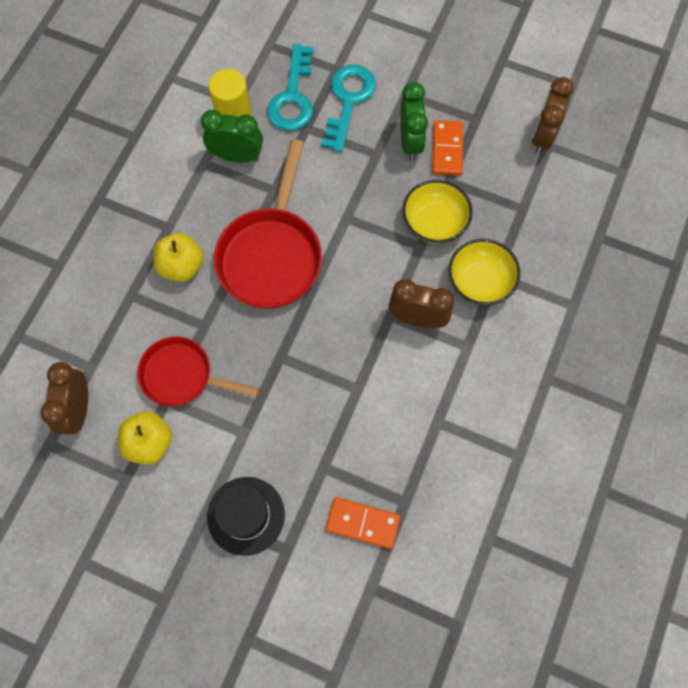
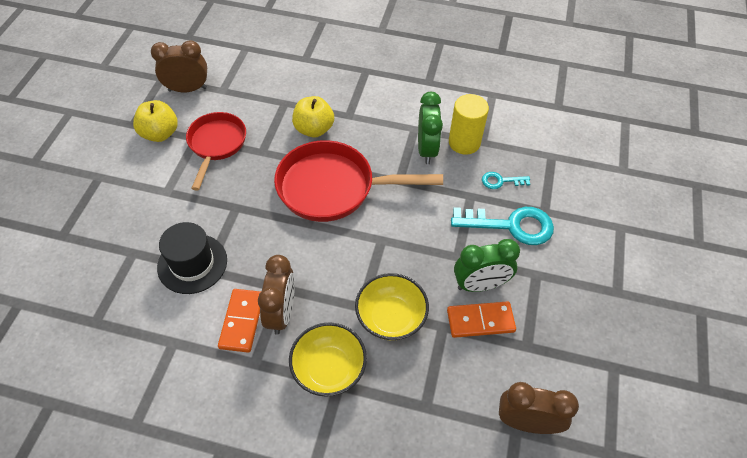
camera: 80 degrees right, 15 degrees down
black hat [207,477,285,556] -> black hat moved to [157,222,227,294]
turquoise key [267,44,314,131] -> turquoise key [482,172,530,189], size x0.50
orange domino [326,497,401,549] -> orange domino moved to [218,289,261,353]

